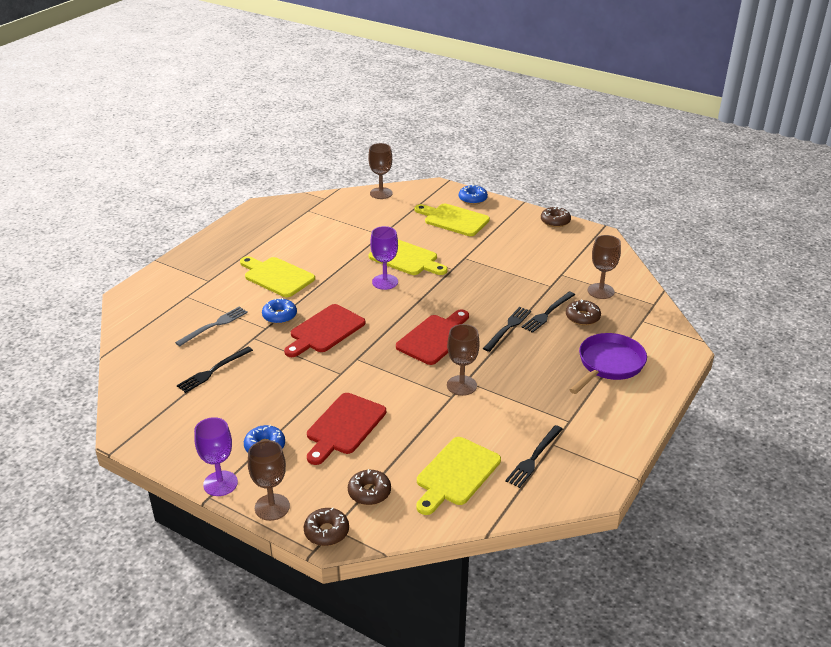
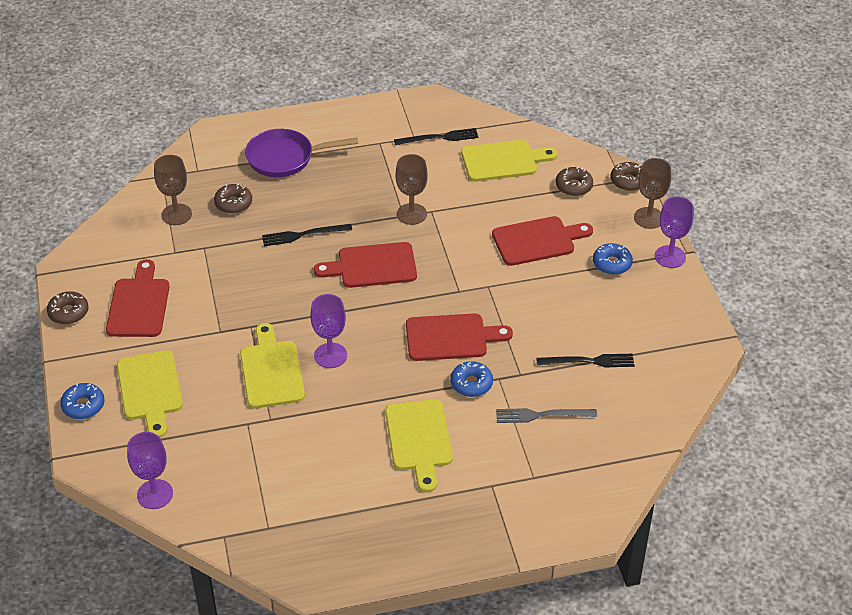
camera: 135 degrees left, 10 degrees up
brown goblet [368,143,393,199] -> purple goblet [127,432,173,509]
black fork [522,291,575,333] -> none
none -> red cutting board [106,259,169,337]

